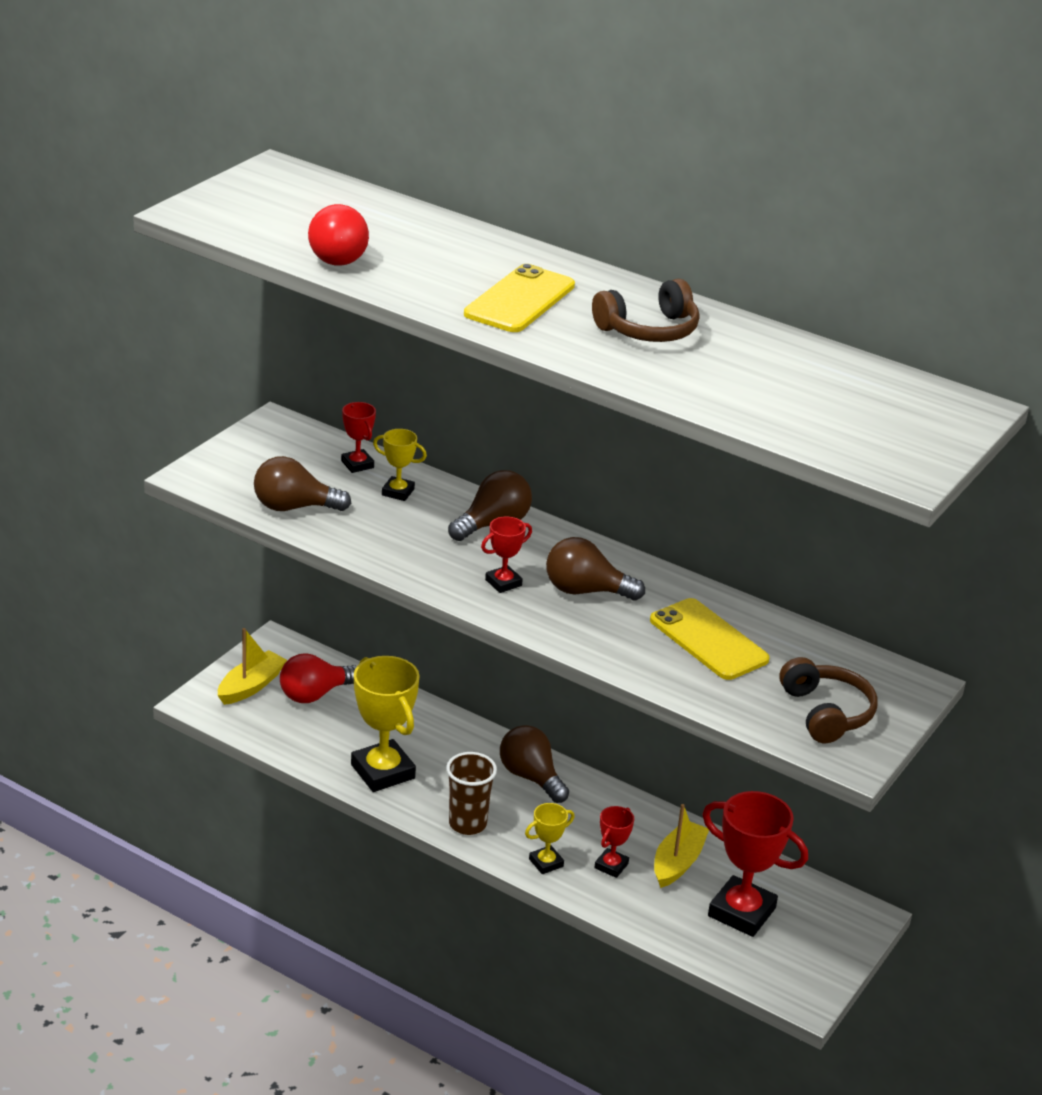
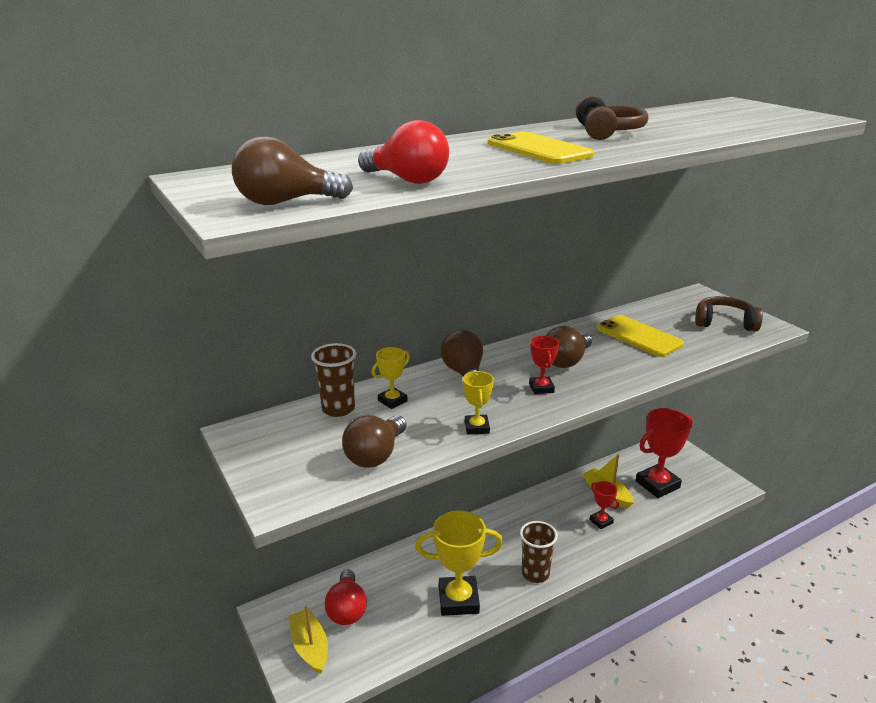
camera: 60 degrees left, 5 degrees down
red trophy [341,402,376,473] -> brown cup [311,343,356,417]
brown light bulb [500,725,569,803] -> brown light bulb moved to [232,136,353,205]
yellow trophy [525,803,575,874] -> yellow trophy moved to [463,371,494,435]
yellow phone [650,598,770,680] -> yellow phone turned 60 degrees clockwise [597,315,684,357]

